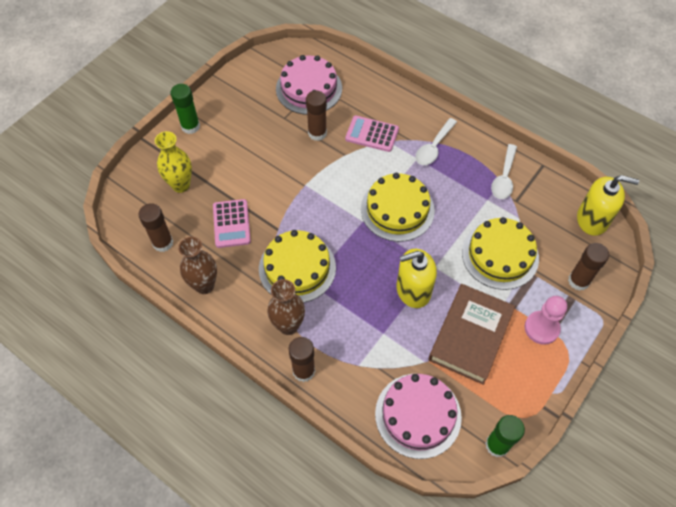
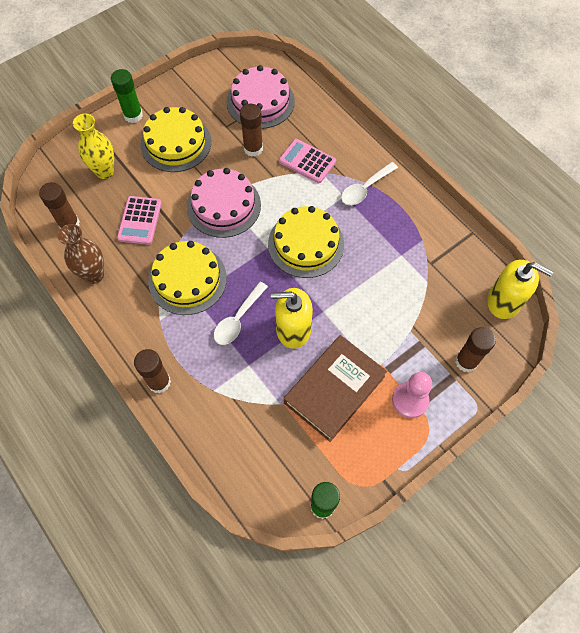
camera: 15 degrees right, 5 degrees up
brown vase [267,279,305,335] -> none
pink cake [375,374,462,459] -> pink cake moved to [187,168,261,238]
yellow cake [462,217,539,290] -> yellow cake moved to [141,107,211,172]
white spoon [491,144,517,199] -> white spoon moved to [214,282,268,345]

